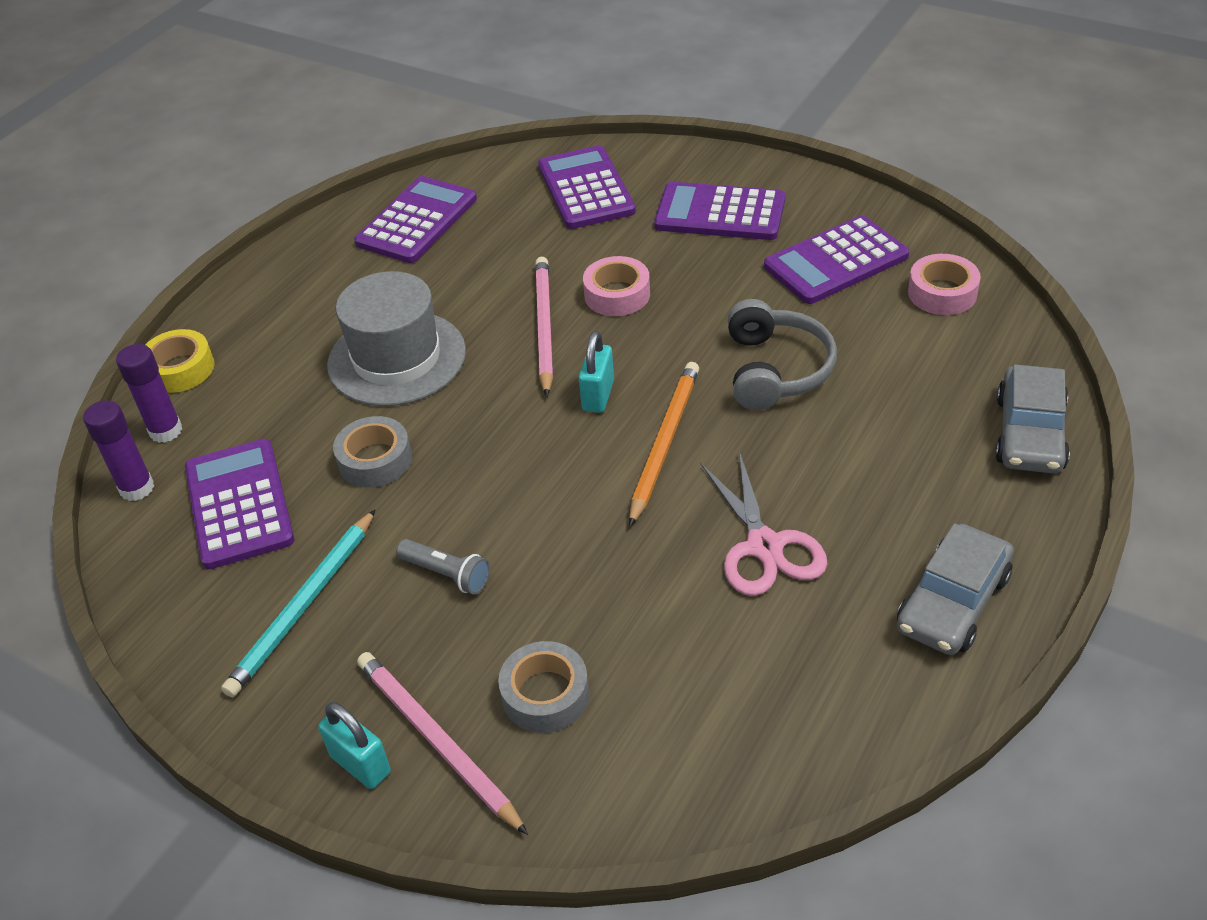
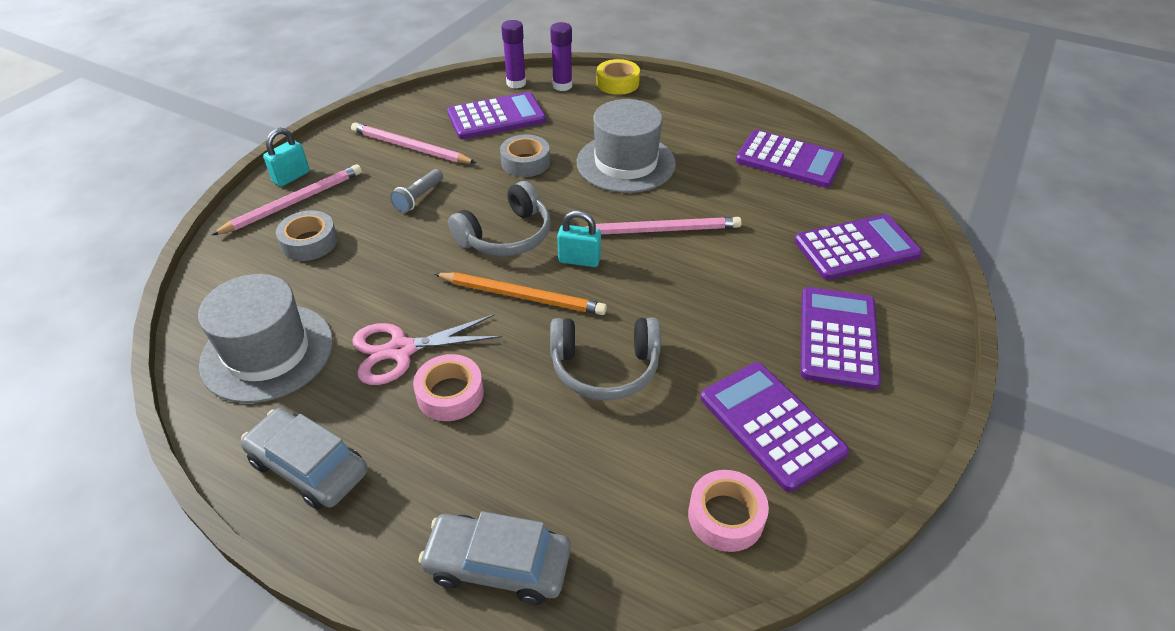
camera: 85 degrees right, 0 degrees up
turquoise pencil [221,509,376,697] -> pink pencil [351,123,476,164]
pink tape [583,256,650,316] -> pink tape moved to [413,354,484,421]
none -> grey hat [198,274,333,403]
none -> grey headphones [448,181,551,256]

